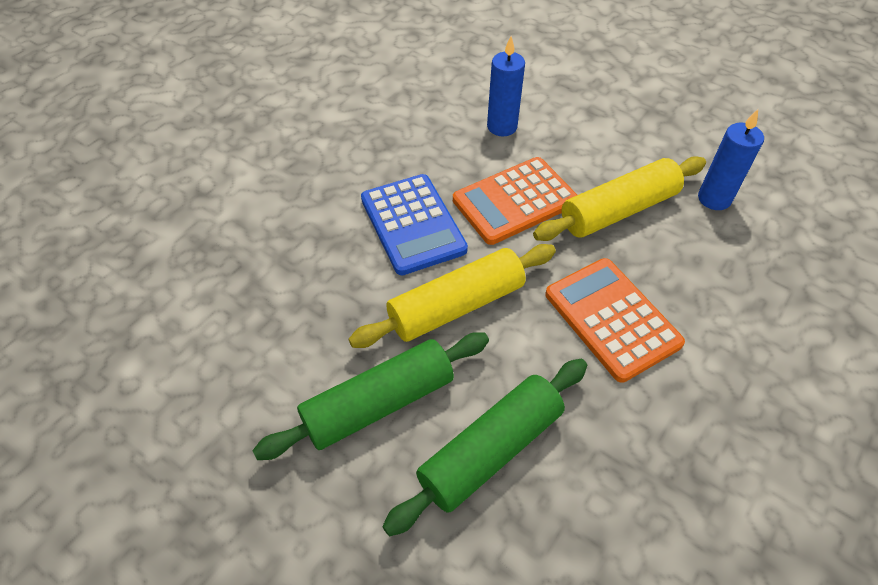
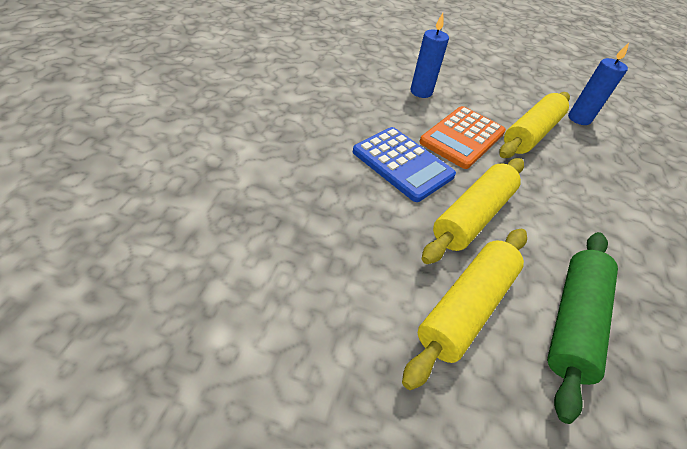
camera: 25 degrees left, 5 degrees down
green rolling pin [252,332,489,460] -> yellow rolling pin [402,229,527,390]
orange calculator [545,258,685,383] -> none

